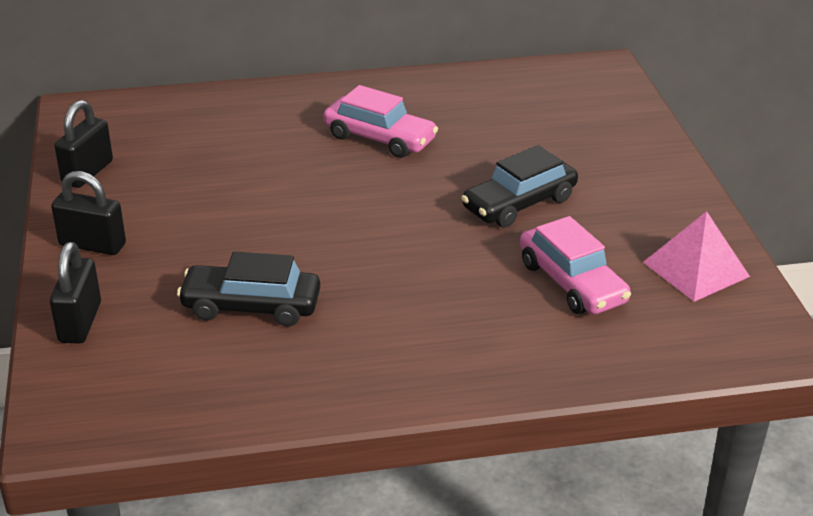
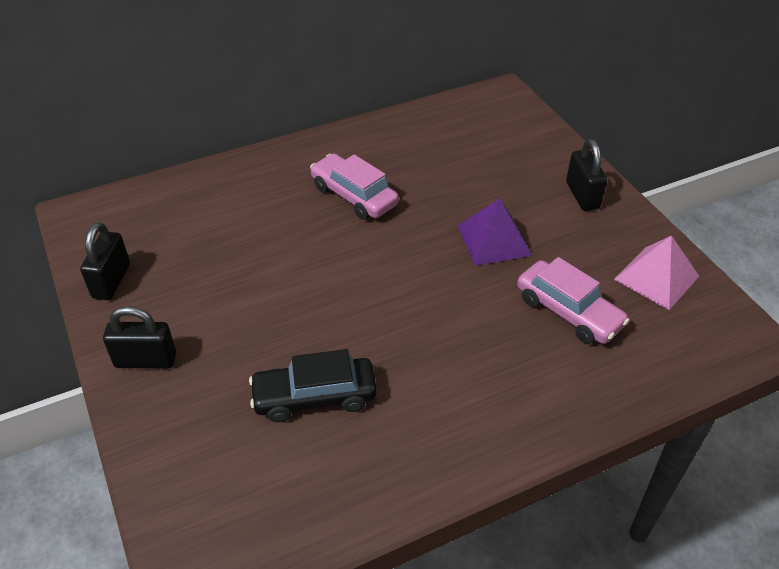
camera: 15 degrees left, 10 degrees up
black padlock [50,242,101,344] -> black padlock moved to [566,139,607,211]
pink car [324,85,438,158] -> pink car turned 150 degrees counterclockwise [310,153,399,220]
black car [461,145,578,228] -> purple pyramid [458,198,532,266]

